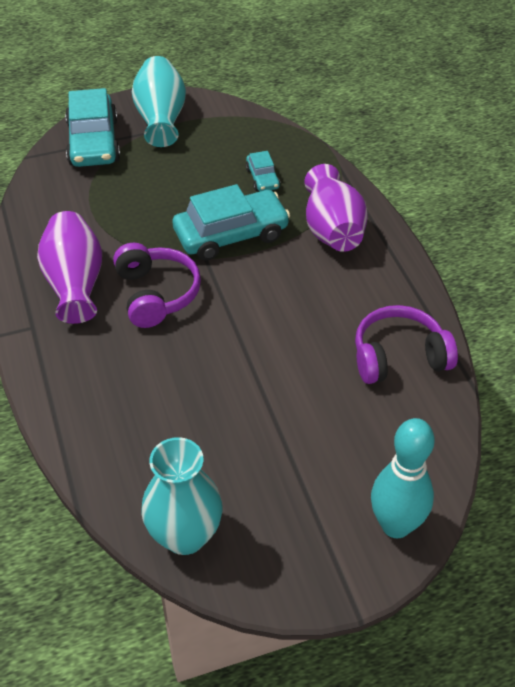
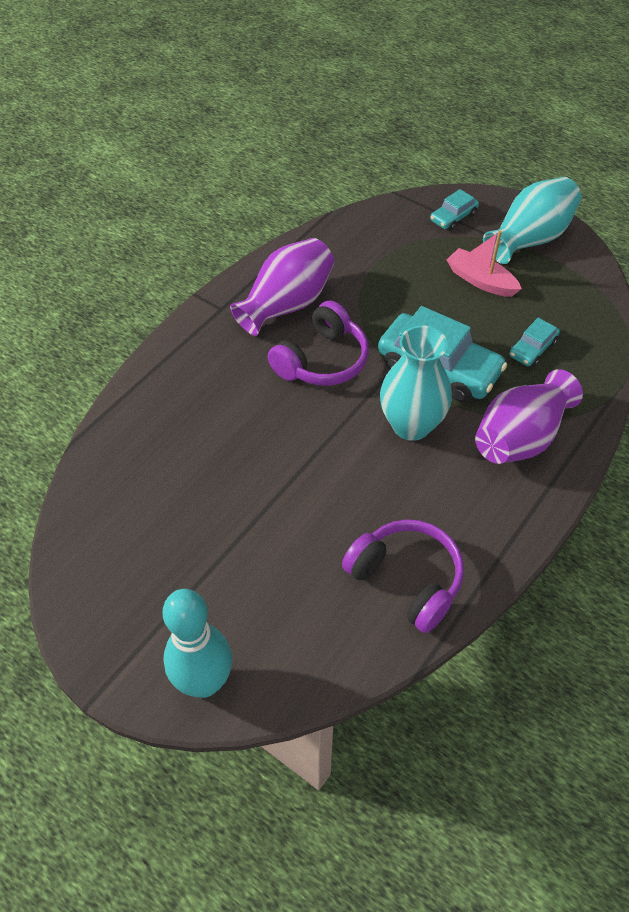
camera: 55 degrees right, 5 degrees up
turquoise car [65,88,120,167] -> turquoise car [430,189,479,231], size x0.49
turquoise vase [141,437,223,555] -> turquoise vase moved to [380,325,452,441]
none -> pink boat [447,231,522,297]

